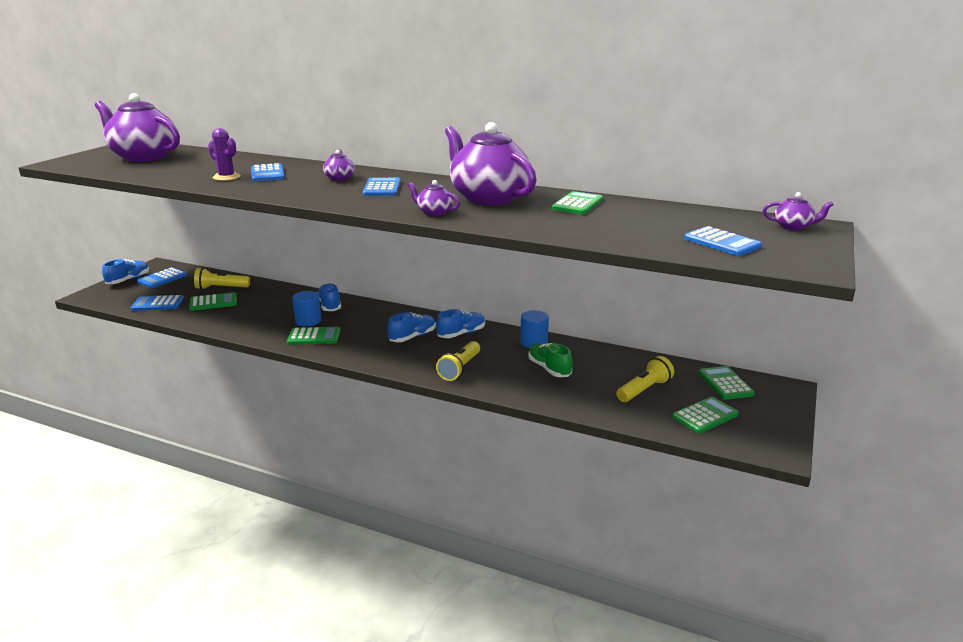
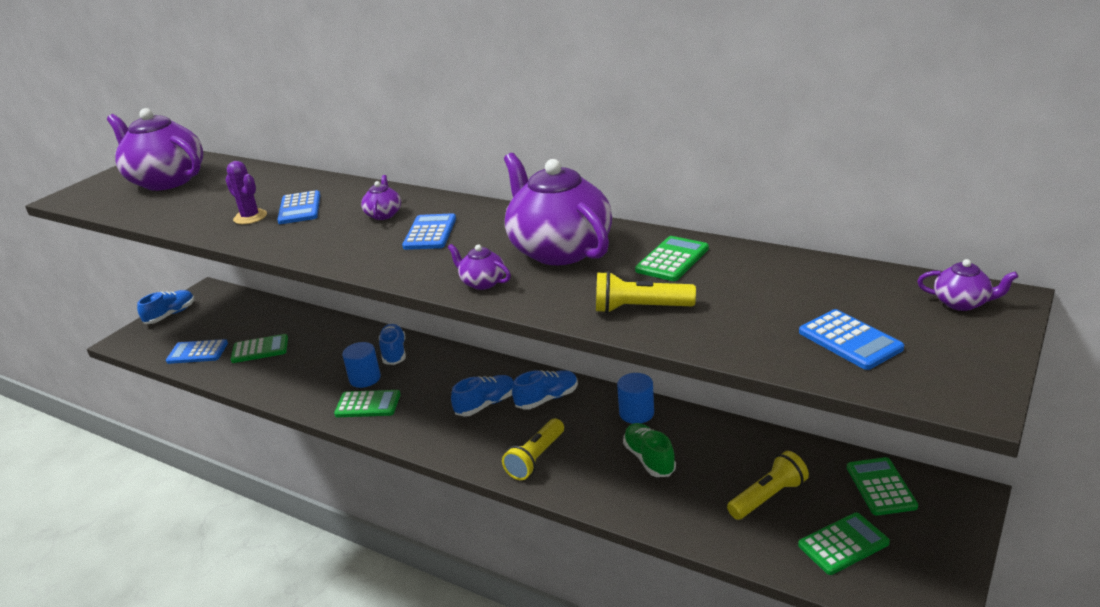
camera: 10 degrees right, 5 degrees up
blue calculator [137,267,187,288] -> none
yellow flashlight [194,268,250,290] -> yellow flashlight moved to [596,271,696,313]

